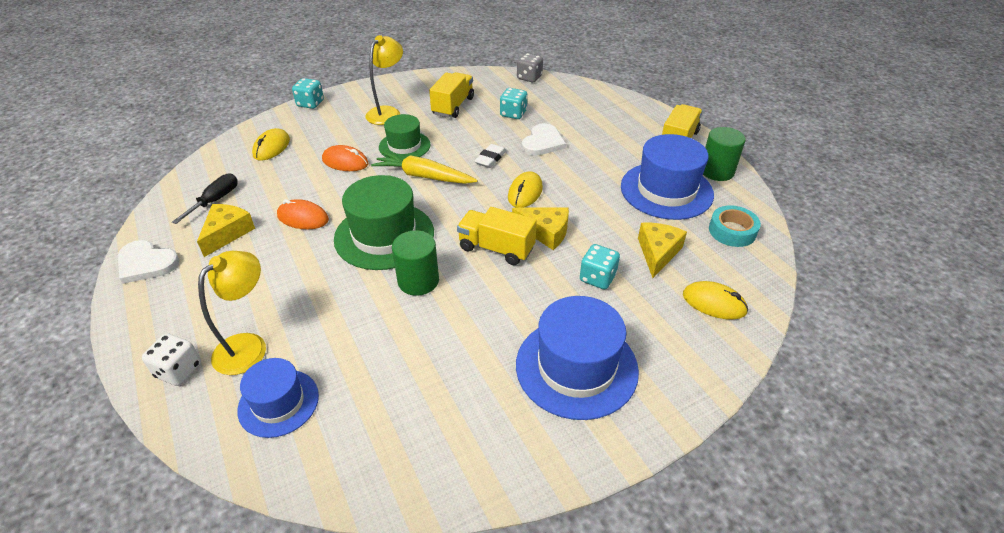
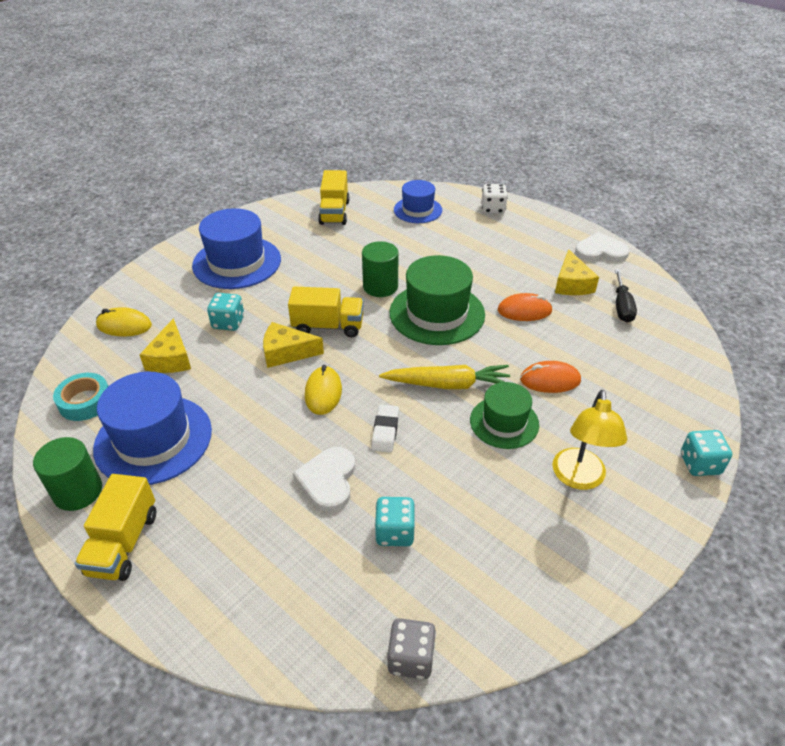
camera: 160 degrees right, 0 degrees up
yellow lamp [198,251,266,375] -> none
yellow mouse [252,128,290,161] -> none
yellow truck [429,72,474,118] -> yellow truck moved to [318,170,350,225]

